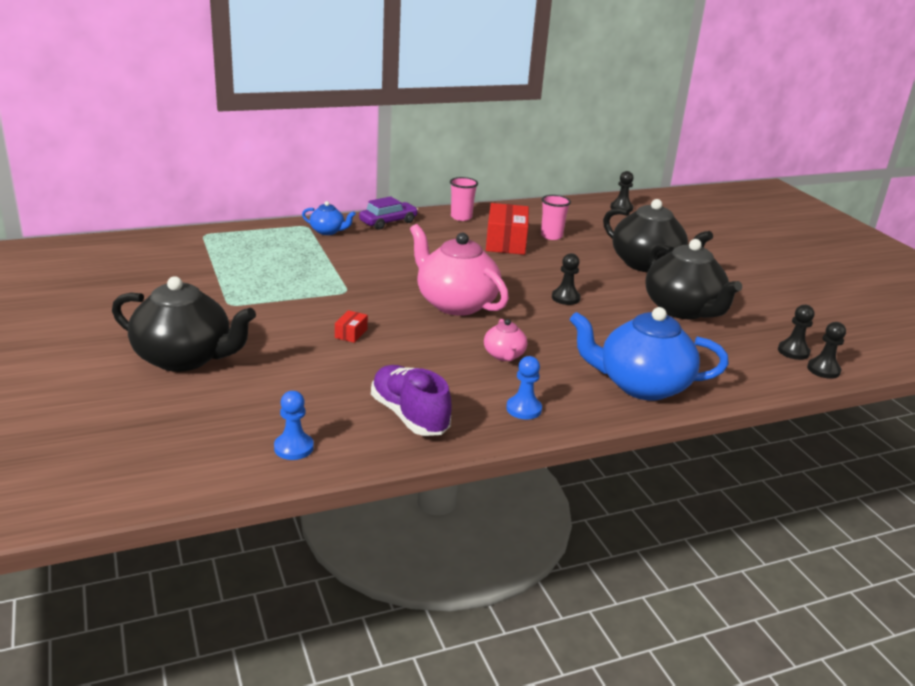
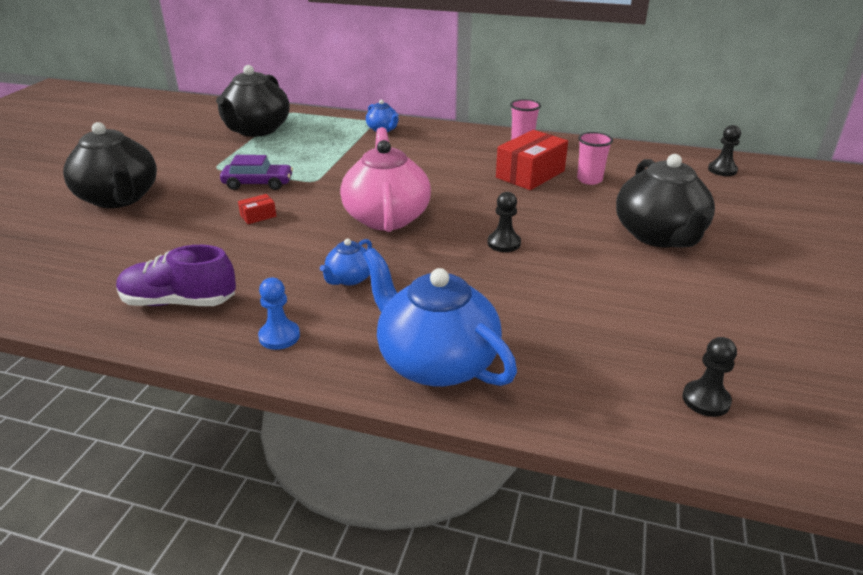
camera: 40 degrees right, 5 degrees up
blue pawn [274,391,314,460] -> none
purple car [359,196,418,230] -> purple car moved to [220,155,293,190]
purple shoe [371,365,452,436] -> purple shoe turned 90 degrees counterclockwise [116,245,236,306]
pink teapot [484,319,528,361] -> blue teapot [320,238,372,285]
black teapot [646,239,742,319] -> black teapot moved to [216,65,290,137]
black pawn [807,322,846,379] -> none

